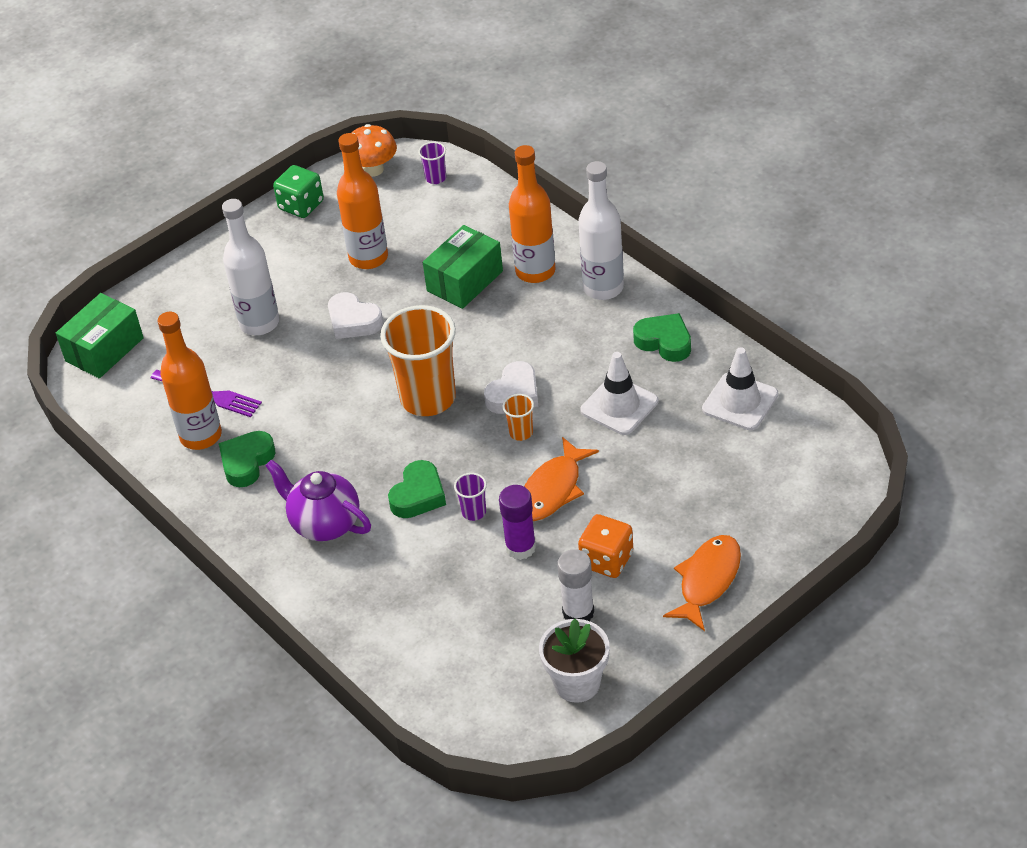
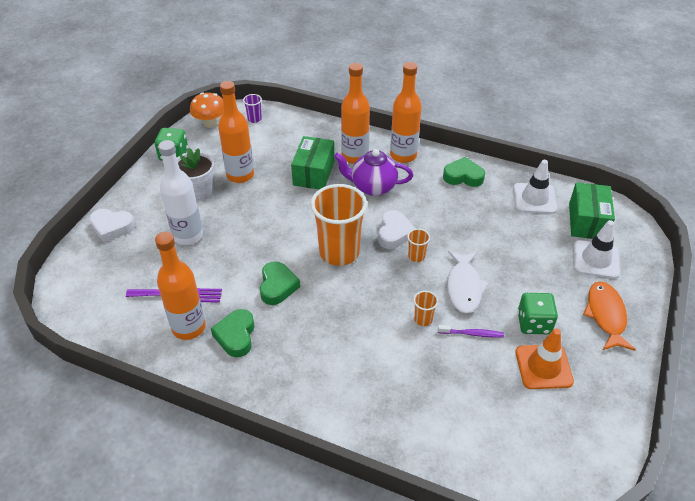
camera: 30 degrees left, 0 degrees up
green box [56,293,144,379] -> green box moved to [569,182,615,239]
purple teapot [265,460,371,541] -> purple teapot moved to [334,149,413,196]
white heart [328,292,383,339] -> white heart moved to [89,209,135,243]
green heart [388,460,446,518] -> green heart moved to [260,261,300,305]
purple cup [454,473,487,521] -> orange cup [413,291,438,326]
purple glue stick [499,485,536,560] -> purple toothbrush [438,325,504,338]
orange fish [524,437,599,521] -> white fish [447,251,489,313]
white flower pot [539,619,610,703] -> white flower pot moved to [177,148,215,201]
white glue stick [557,549,594,621] -> orange traffic cone [515,328,574,389]
white bottle [578,161,624,300] -> orange bottle [390,62,422,163]
orange dice [578,514,633,578] -> green dice [518,293,558,334]
white traffic cone [580,352,658,435] -> white traffic cone moved to [574,220,620,279]

